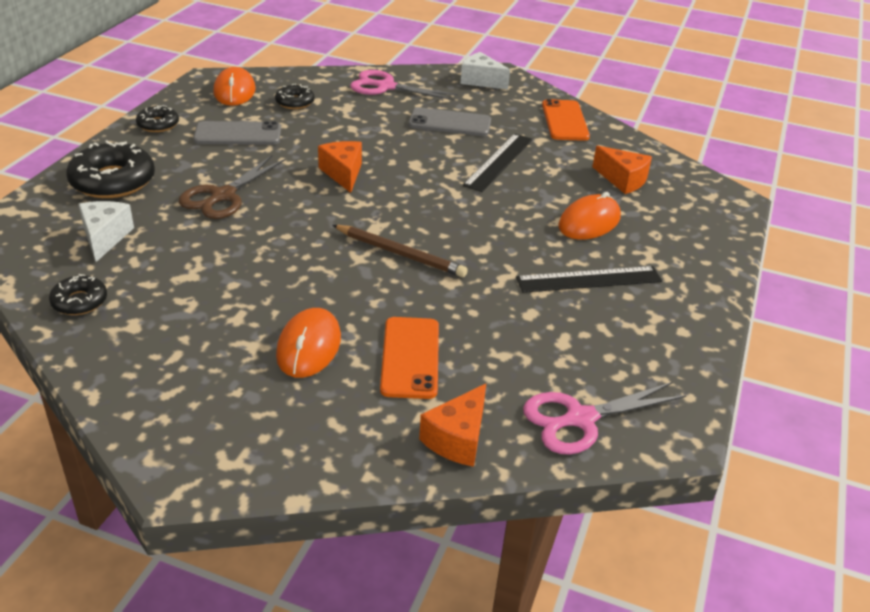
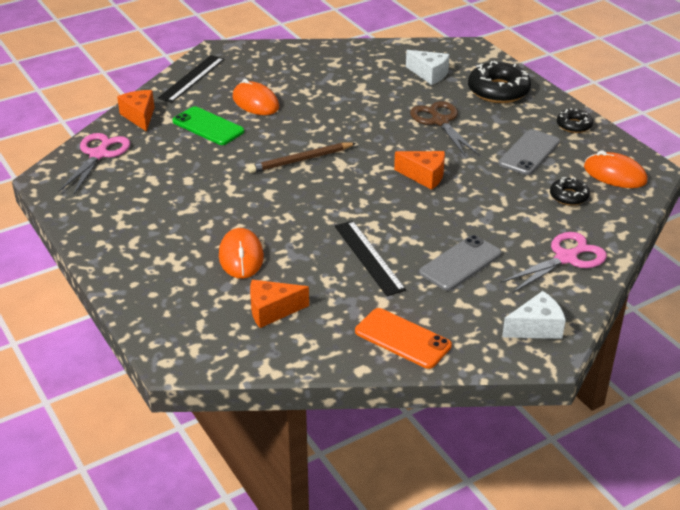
camera: 130 degrees right, 0 degrees up
black donut [49,274,107,315] -> none
orange phone [380,317,439,399] -> green phone [172,106,244,145]
black ruler [516,266,662,293] -> black ruler moved to [158,55,224,103]

